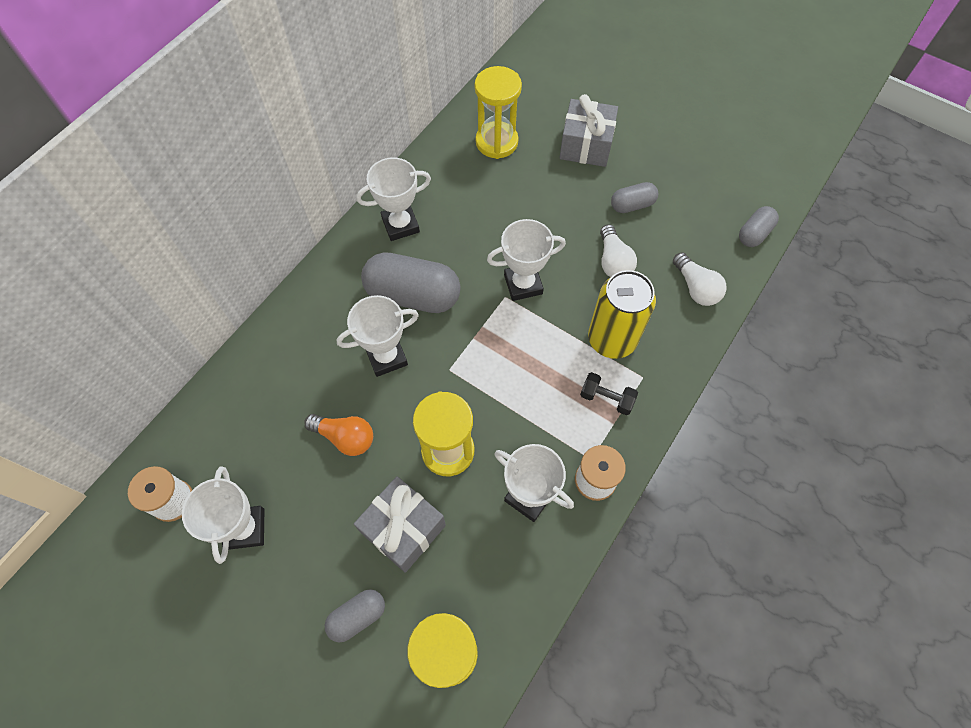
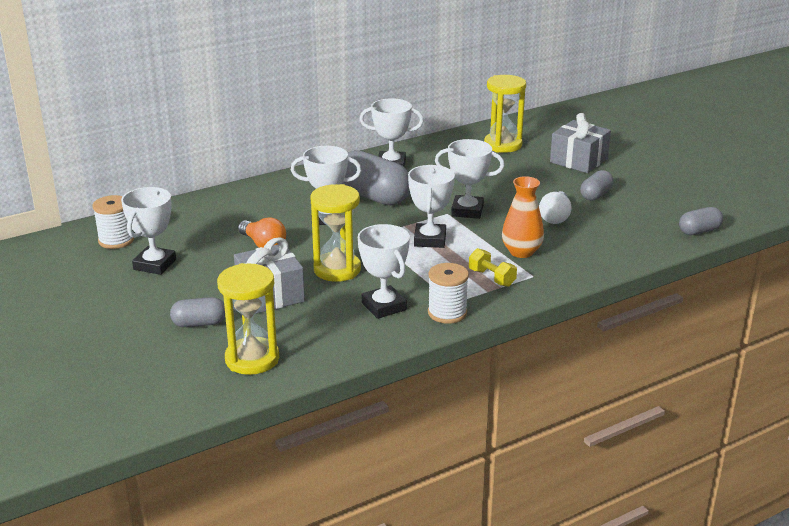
camera: 25 degrees right, 35 degrees down
black dumbbell [580,372,638,415] -> yellow dumbbell [469,248,517,287]
yellow can [588,270,656,359] -> orange vase [502,176,544,258]
grey capsule [611,182,658,213] -> grey capsule turned 60 degrees counterclockwise [580,170,614,201]
white light bulb [673,252,727,306] -> none
none -> white trophy [408,165,455,248]

